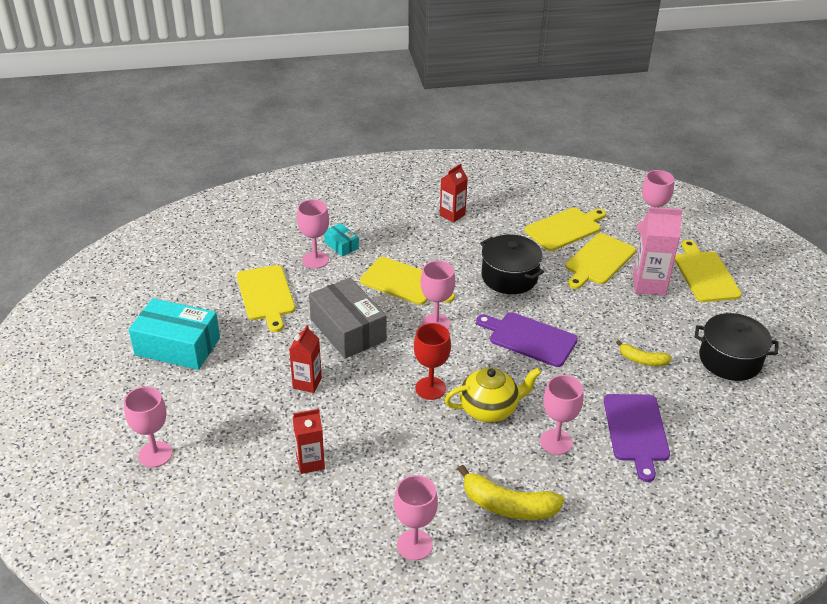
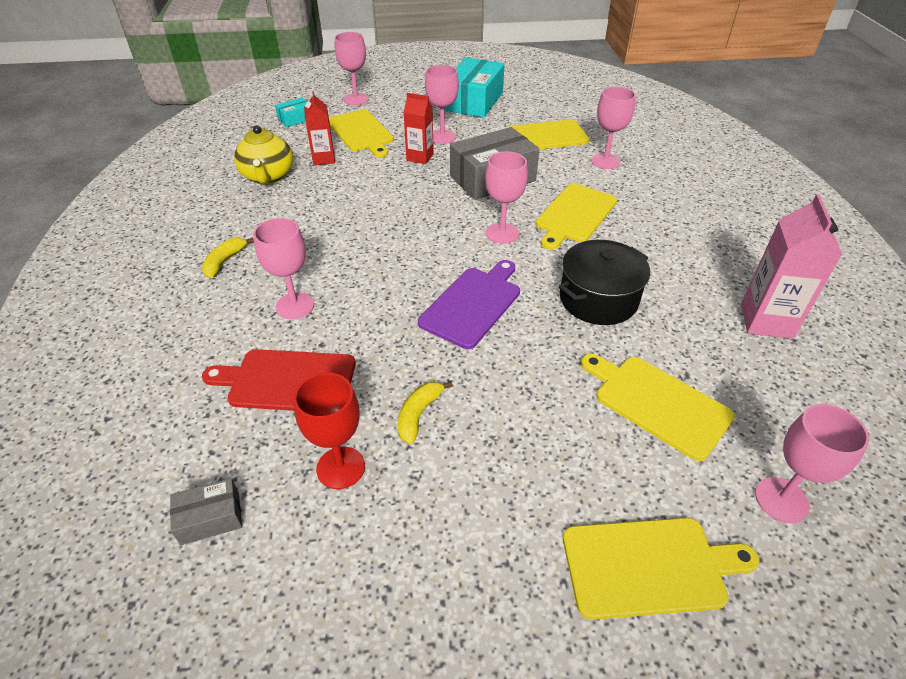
camera: 95 degrees right, 5 degrees up
turquoise box [324,223,359,257] -> turquoise box moved to [275,97,308,127]
pink goblet [394,475,438,561] -> pink goblet moved to [425,65,459,144]
red goblet [414,323,451,400] -> red goblet moved to [294,373,365,489]
red carton [440,163,468,223] -> none
yellow teapot [445,367,541,422] -> yellow teapot moved to [234,125,293,184]
yellow banana [457,465,565,520] -> yellow banana [202,238,254,278], size x0.59
yellow cutting board [524,208,606,251] -> yellow cutting board moved to [329,109,394,157]
purple cutting board [604,394,670,482] -> red cutting board [202,349,355,411]
pink carton [633,207,683,296] -> pink carton moved to [741,194,842,339]
black pot [695,313,779,381] -> none
none -> grey box [170,478,242,545]

